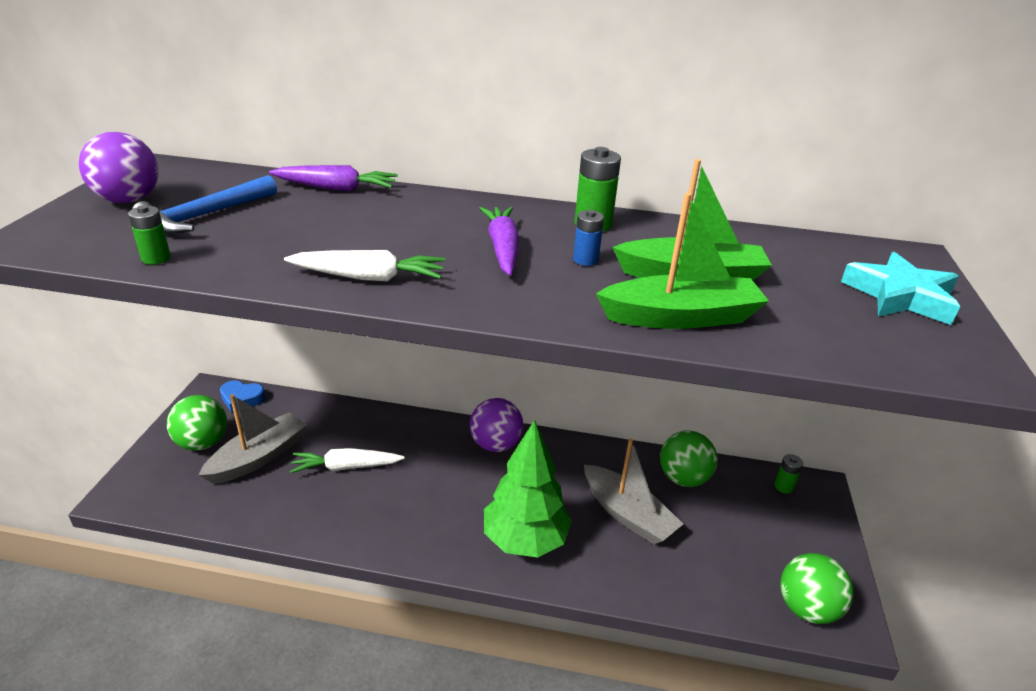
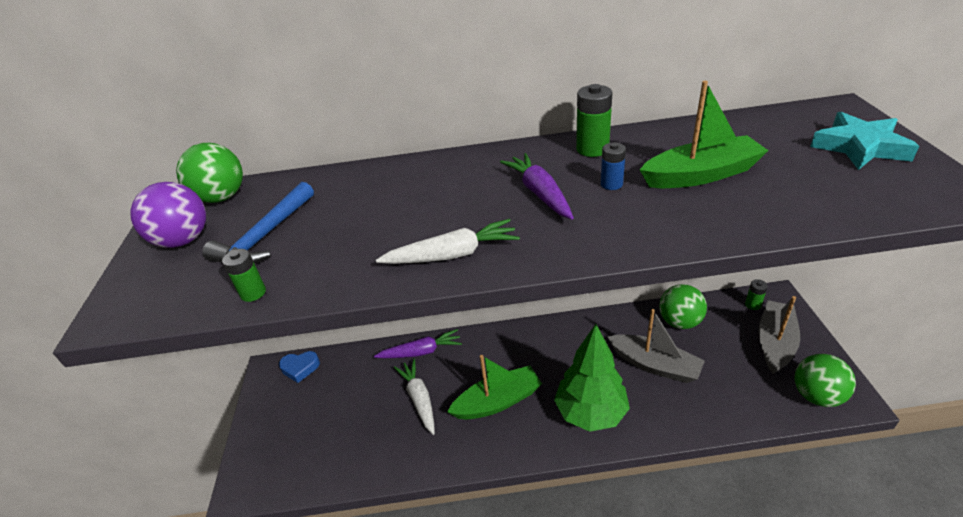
camera: 10 degrees left, 5 degrees up
green ball [167,395,227,451] -> green ball moved to [176,143,243,203]
grey boat [199,394,307,484] -> grey boat moved to [758,296,800,374]
purple carrot [269,165,398,191] -> purple carrot moved to [374,329,462,358]
white carrot [290,448,405,473] -> white carrot turned 90 degrees clockwise [394,359,435,435]
purple ball [470,398,524,452] -> none
green boat [596,193,769,329] -> green boat moved to [447,355,542,419]

